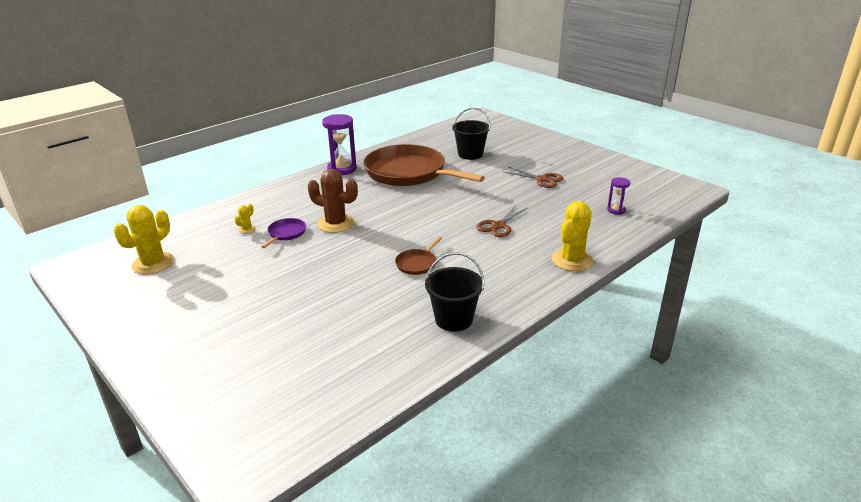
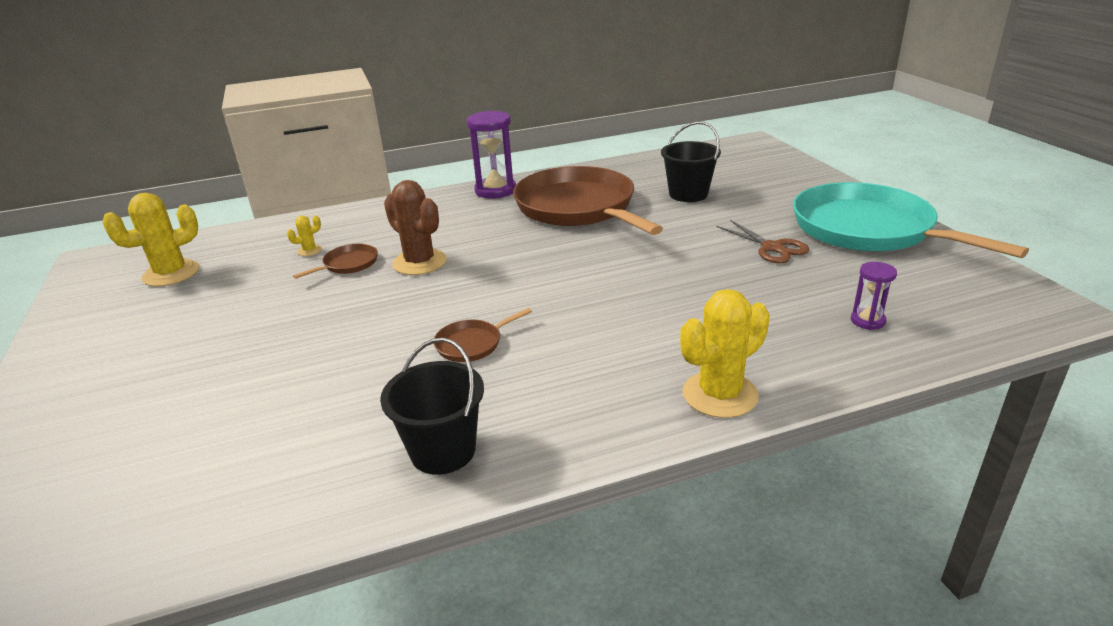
camera: 25 degrees right, 0 degrees up
purple pan [262,218,306,248] -> brown pan [293,244,378,279]
brown scissors [476,205,528,237] -> none
none -> turquoise pan [793,182,1029,258]

